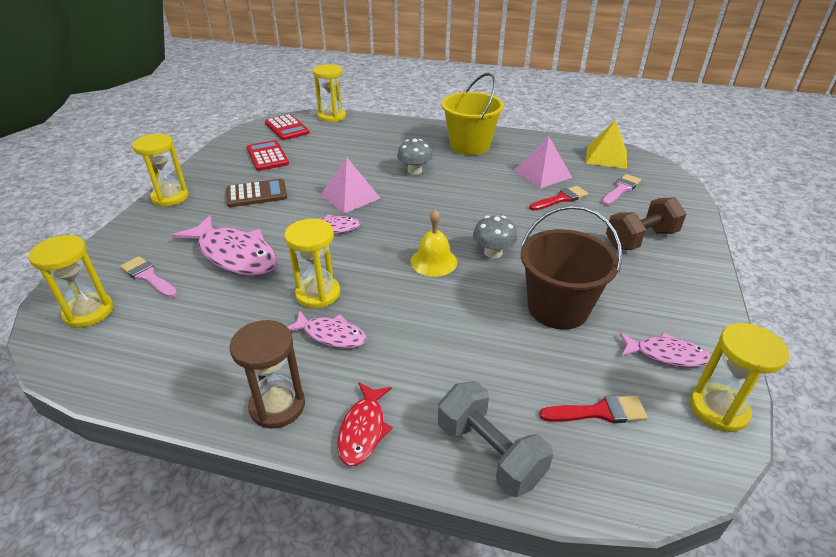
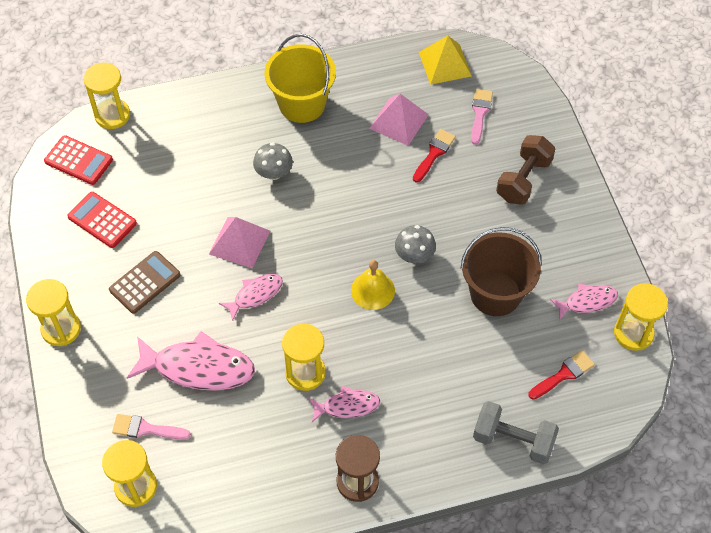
camera: 30 degrees left, 20 degrees up
red fish [337,382,393,466] -> none

